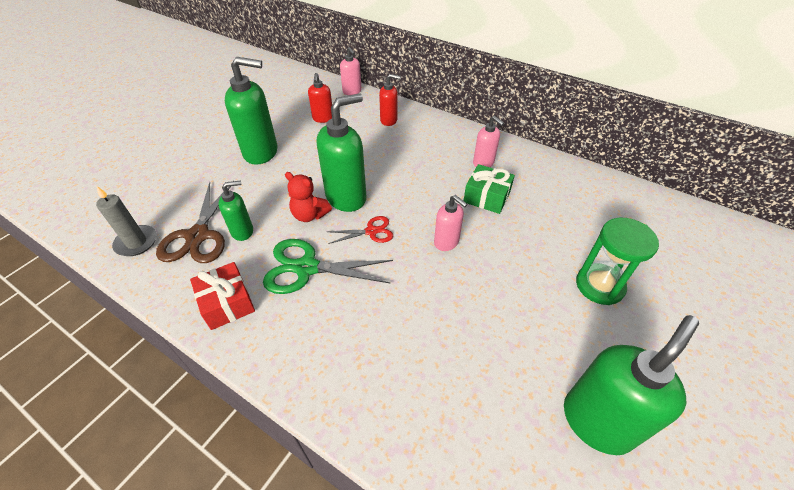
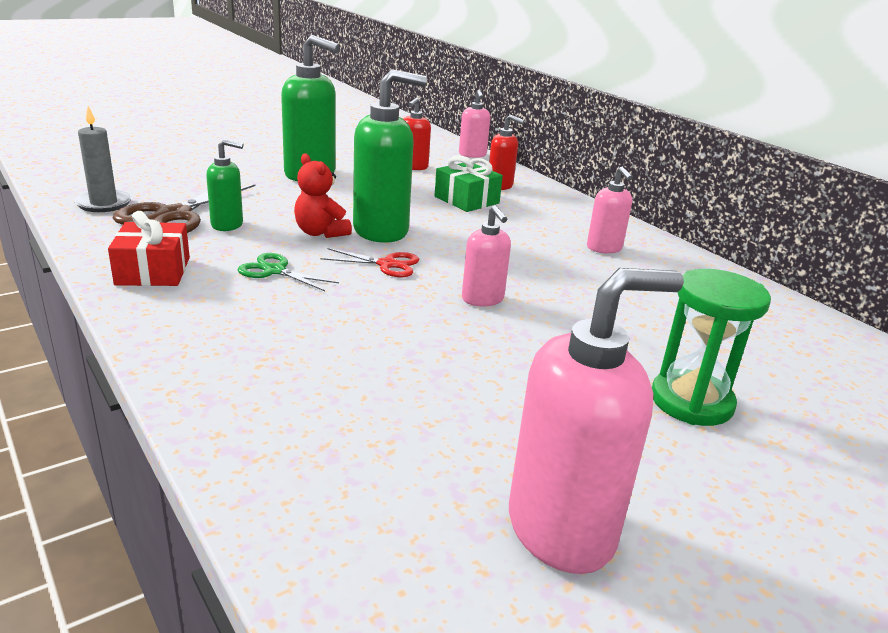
camera: 20 degrees right, 20 degrees down
green scissors [263,239,393,294] -> green scissors [237,253,339,291], size x0.56
green gift [464,164,515,214] -> green gift moved to [434,155,503,212]
green soap dispenser [564,315,699,455] -> pink soap dispenser [509,268,684,574]

